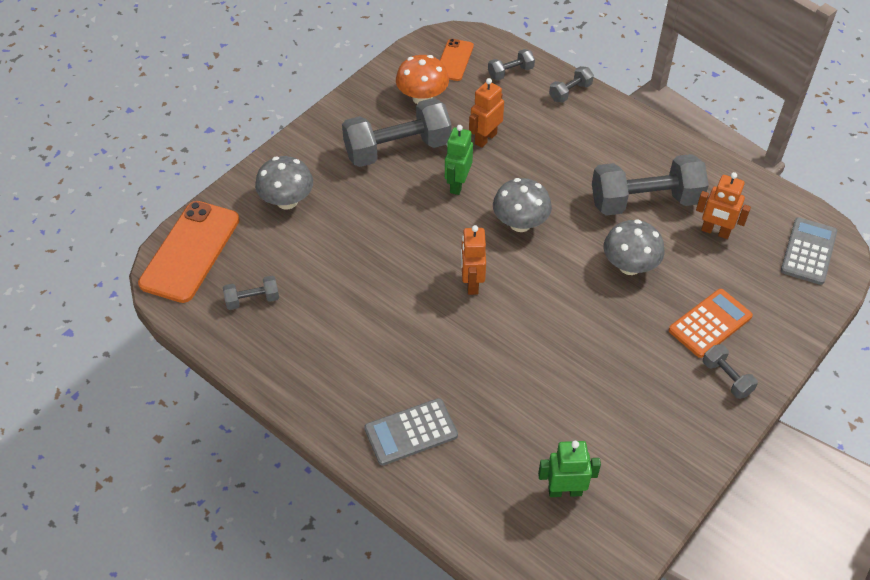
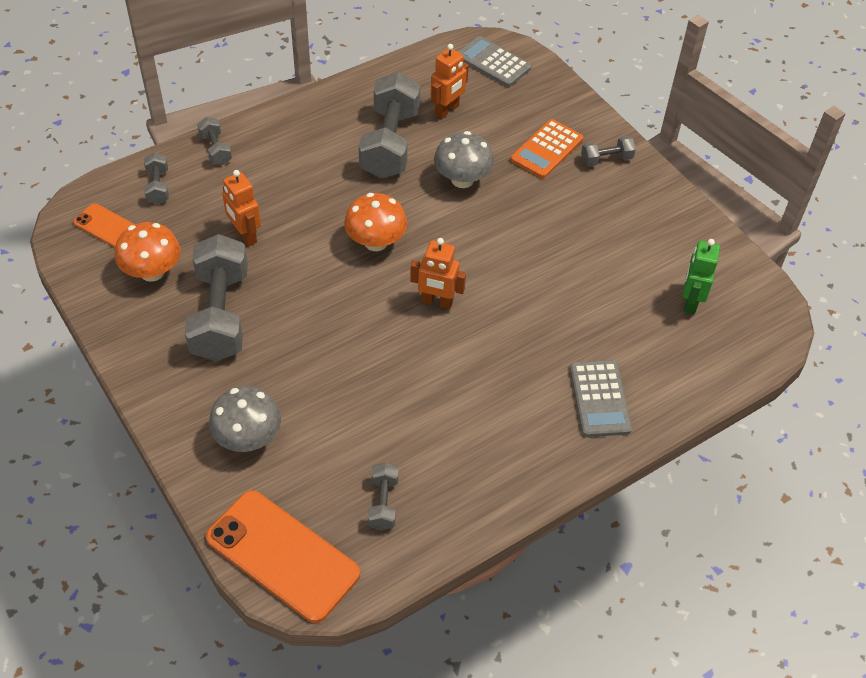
camera: 75 degrees left, 0 degrees up
green robot [445,125,473,195] -> none
grey mushroom [493,178,552,232] -> orange mushroom [344,193,407,251]
orange calculator [669,289,753,358] -> orange calculator turned 120 degrees counterclockwise [511,119,583,179]

